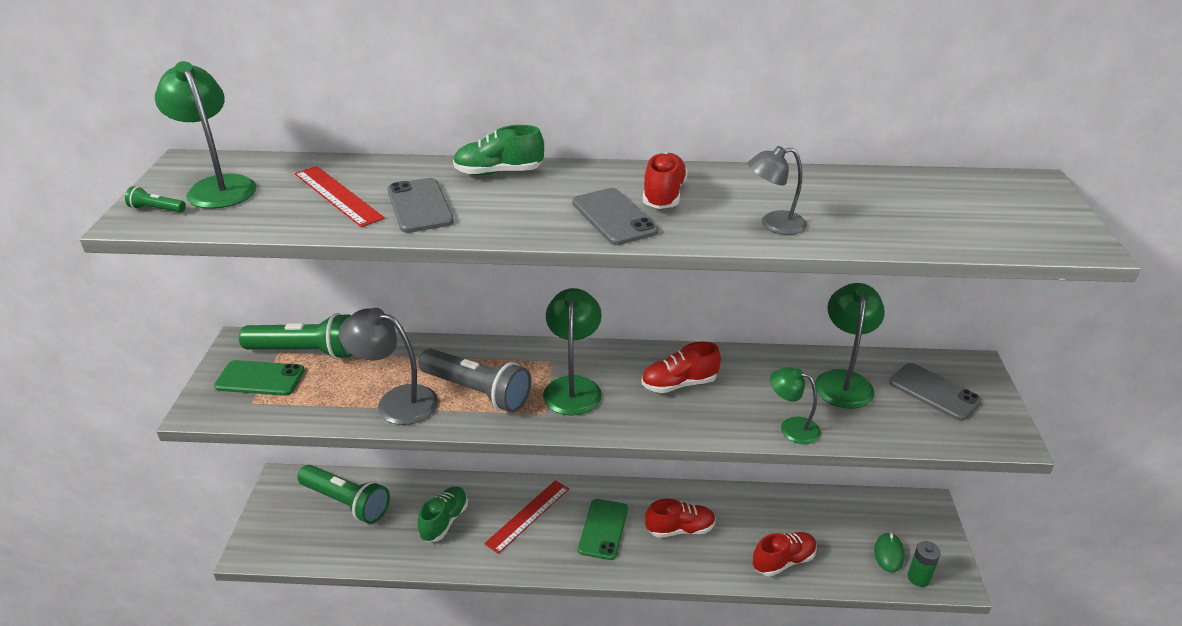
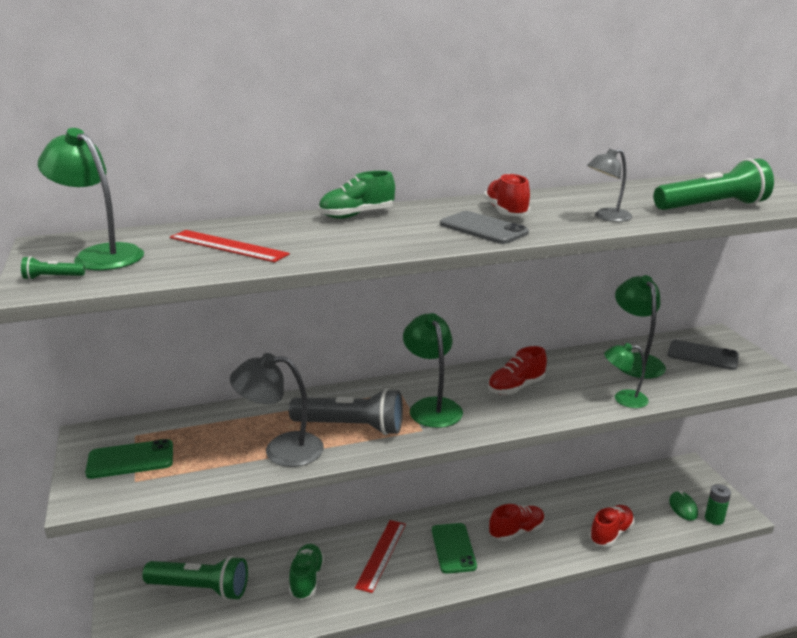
camera: 20 degrees left, 10 degrees down
green flashlight [239,313,353,360] -> green flashlight moved to [654,158,774,210]
grey phone [387,178,454,233] -> none

